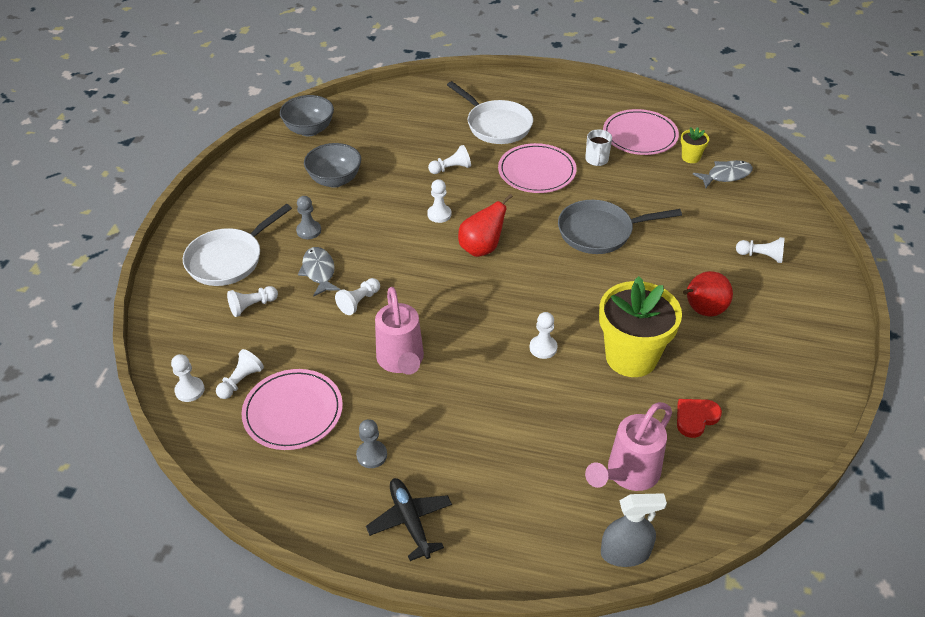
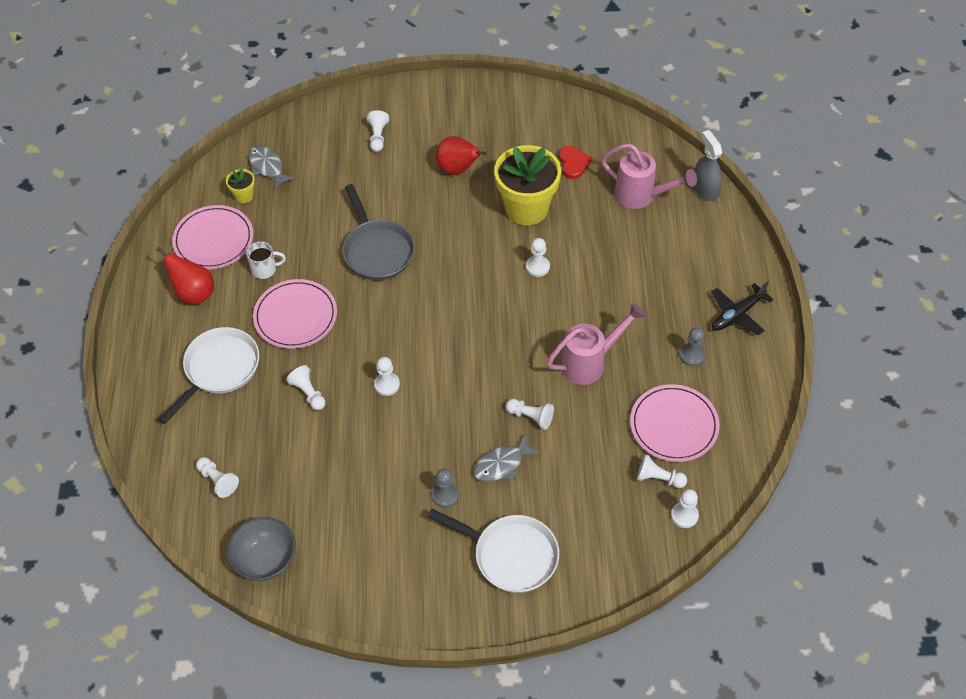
camera: 105 degrees left, 10 degrees up
white pawn [227,286,278,317] -> white pawn moved to [196,457,239,498]
grey bowl [304,143,361,188] -> none
red pear [458,194,513,257] -> red pear moved to [156,247,214,304]
red heart [677,399,722,438] -> red heart turned 135 degrees counterclockwise [559,146,592,179]

